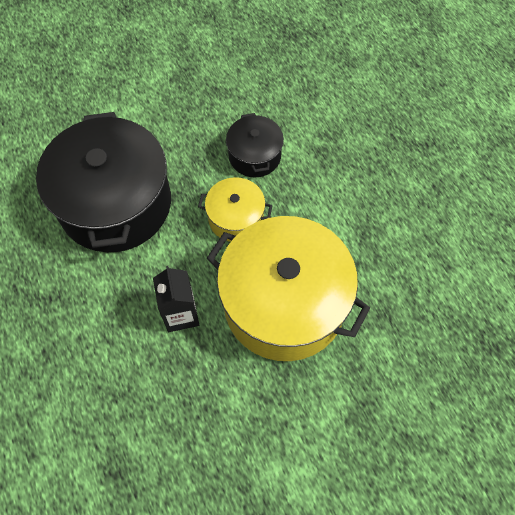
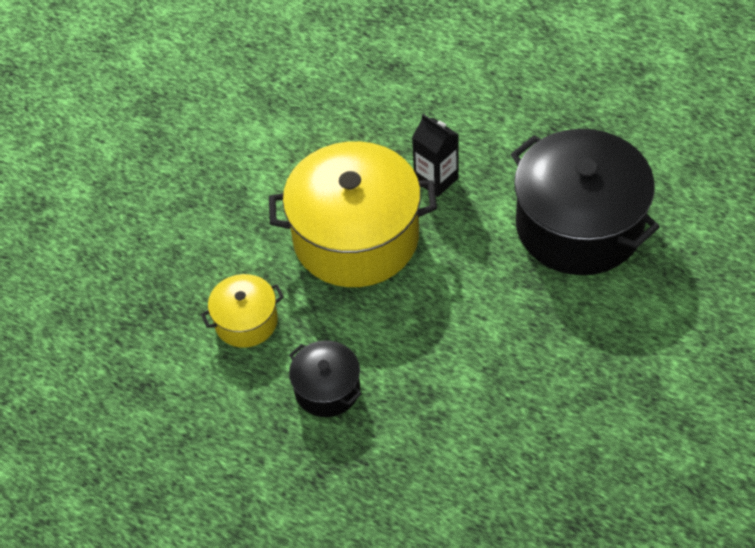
camera: 150 degrees right, 10 degrees down
yellow pot [198,177,273,242] -> yellow pot moved to [201,274,284,348]
black pot [226,113,284,177] -> black pot moved to [289,341,362,417]

